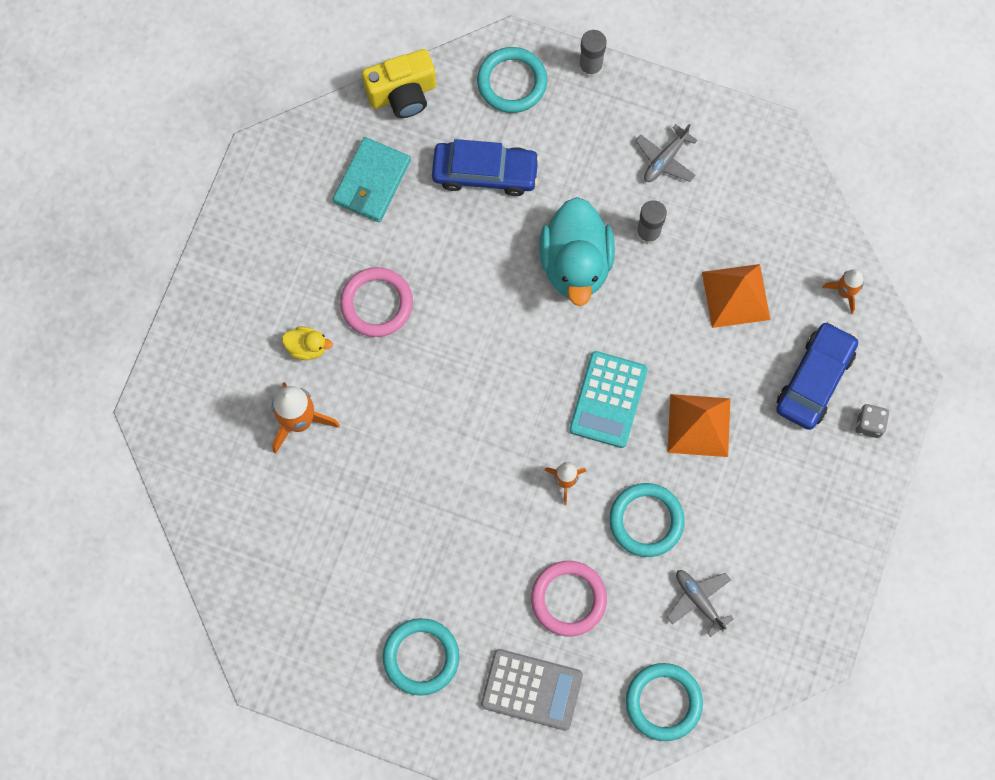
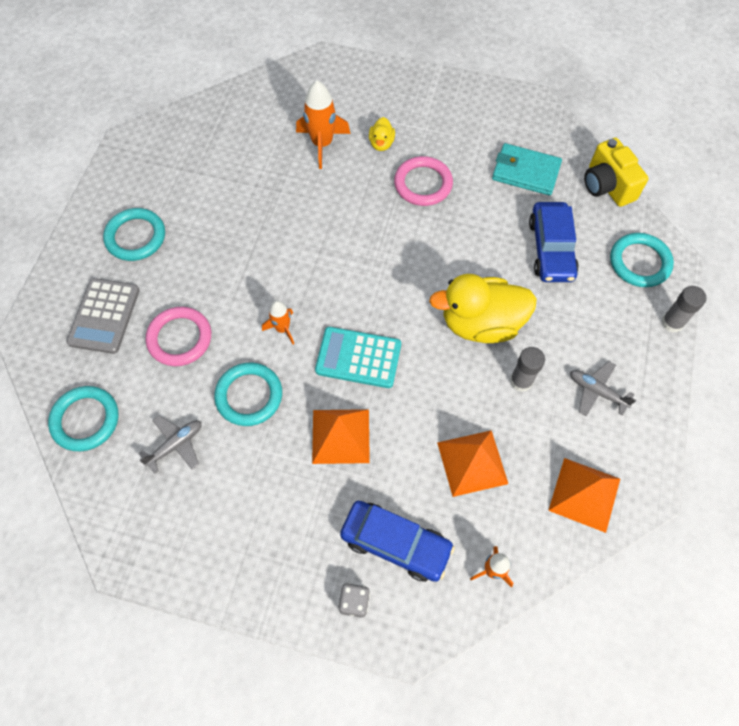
camera: 85 degrees right, 10 degrees down
turquoise duck [539,197,615,306] -> yellow duck [429,274,537,343]
none -> orange pyramid [548,458,620,533]

